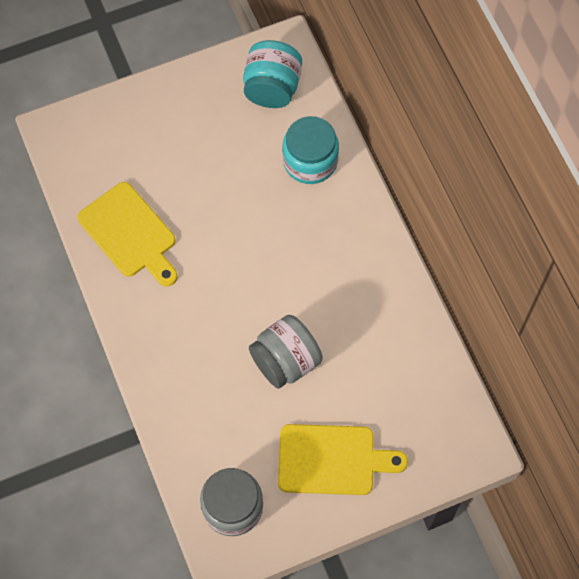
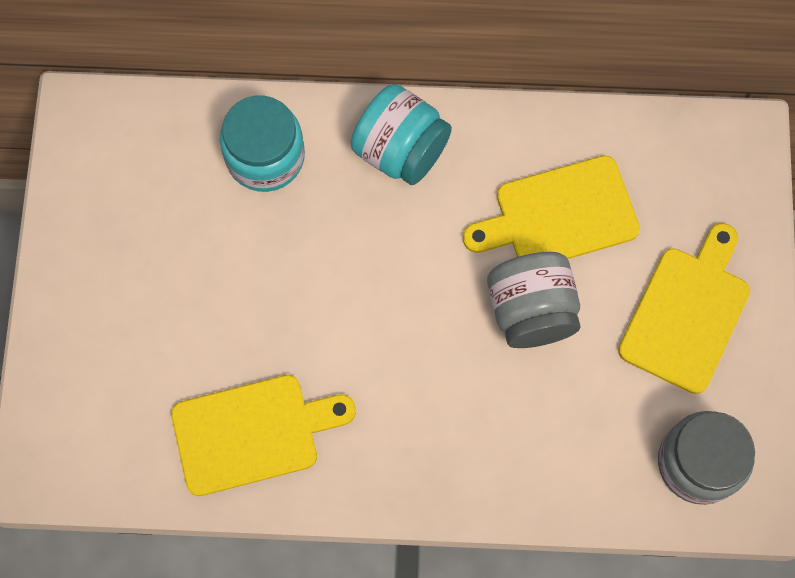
camera: 65 degrees left, 5 degrees up
turquoise jar [243,40,302,108] -> turquoise jar moved to [351,84,452,185]
none -> yellow cutting board [463,155,640,259]

